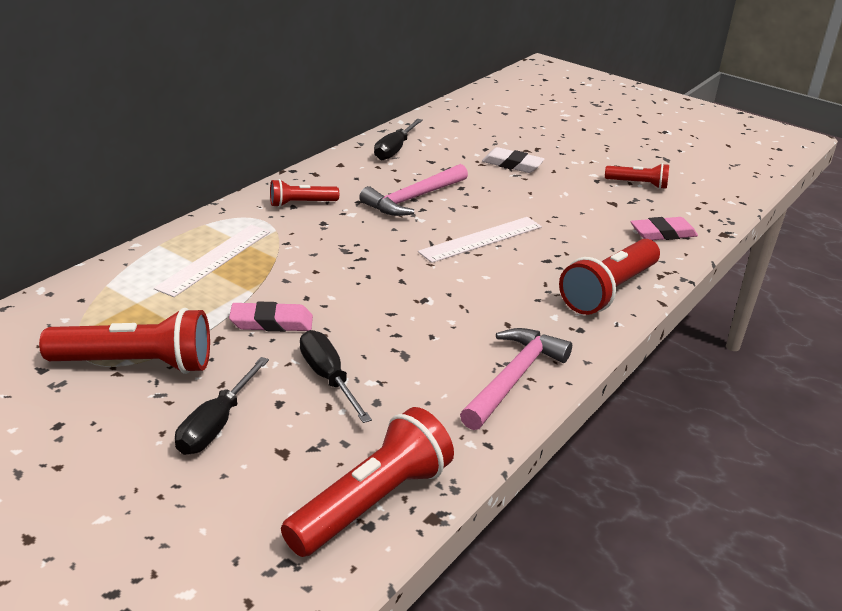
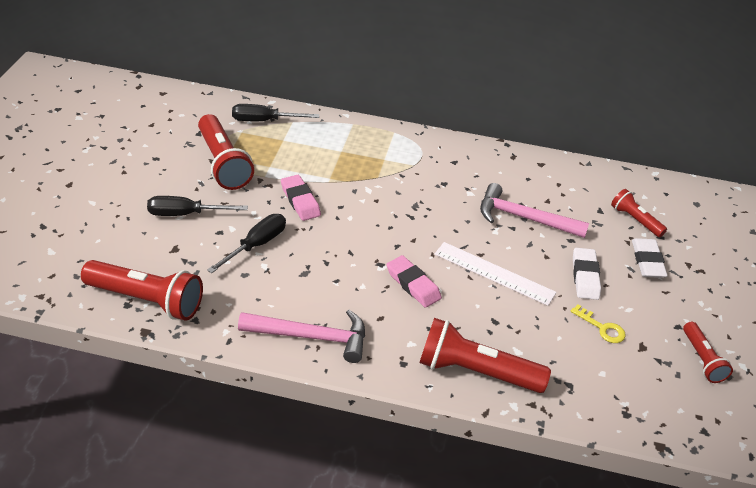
camera: 65 degrees right, 10 degrees up
white ruler [154,225,270,297] -> none
red flashlight [270,179,339,207] -> red flashlight moved to [611,189,667,237]
black screwdriver [374,119,423,160] -> black screwdriver moved to [232,104,319,121]
pink eraser [630,217,698,240] -> pink eraser moved to [386,255,442,308]
none -> yellow key [570,304,626,343]
none -> white eraser [573,248,601,300]

